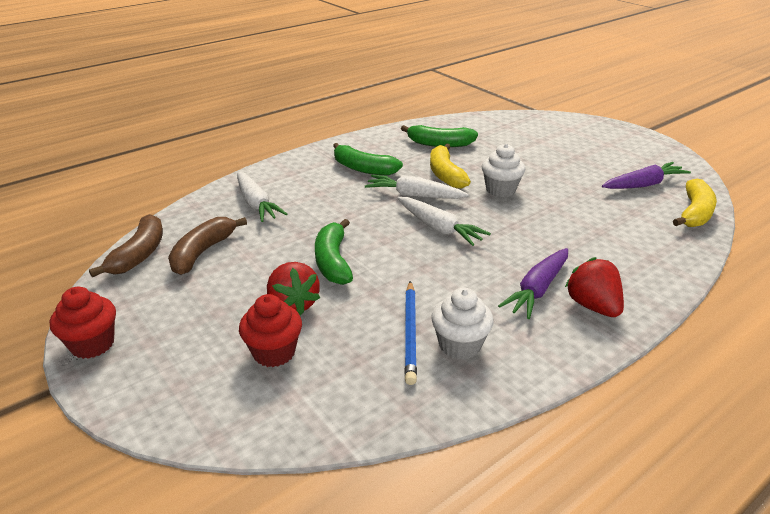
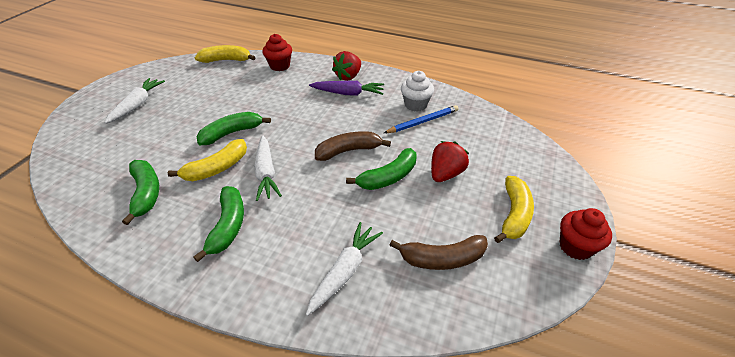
camera: 120 degrees left, 10 degrees up
brown banana [89,214,163,278] -> brown banana moved to [315,131,391,161]
red cupcake [239,294,302,367] -> red cupcake moved to [262,34,292,71]
white carrot [398,197,491,246] -> white carrot moved to [105,78,165,124]
white cupcake [482,144,525,197] -> green banana [197,112,271,145]
purple carrot [602,162,691,189] -> none
none -> yellow banana [494,176,534,243]

